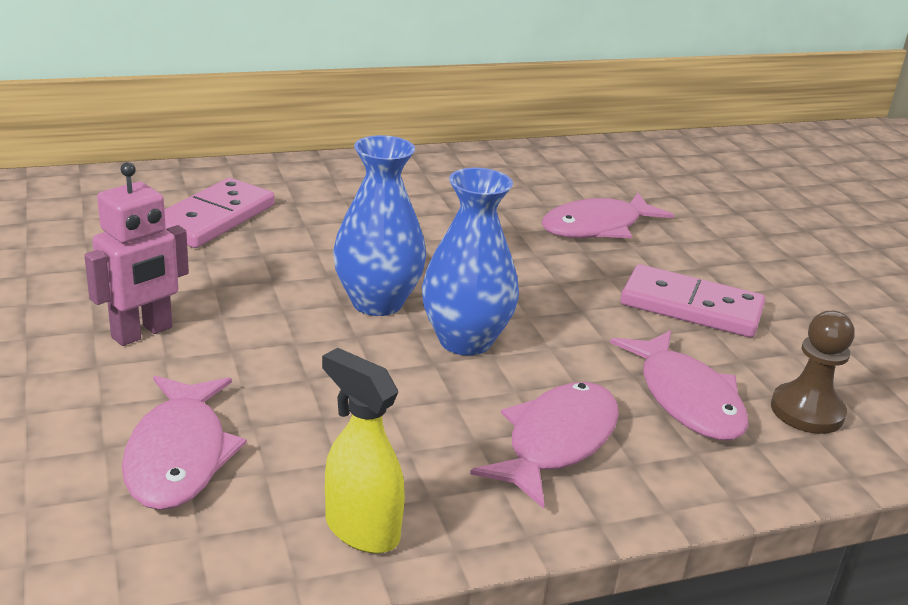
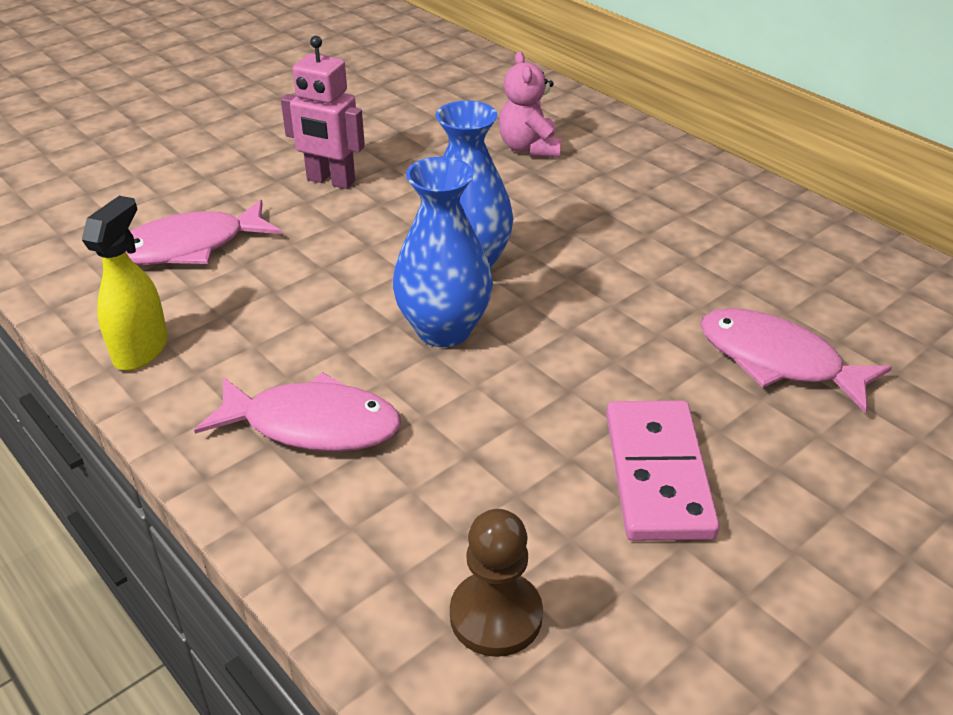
camera: 70 degrees right, 10 degrees up
pink domino [164,178,275,248] -> pink teddy bear [499,51,562,157]
pink fish [610,330,749,440] -> none

